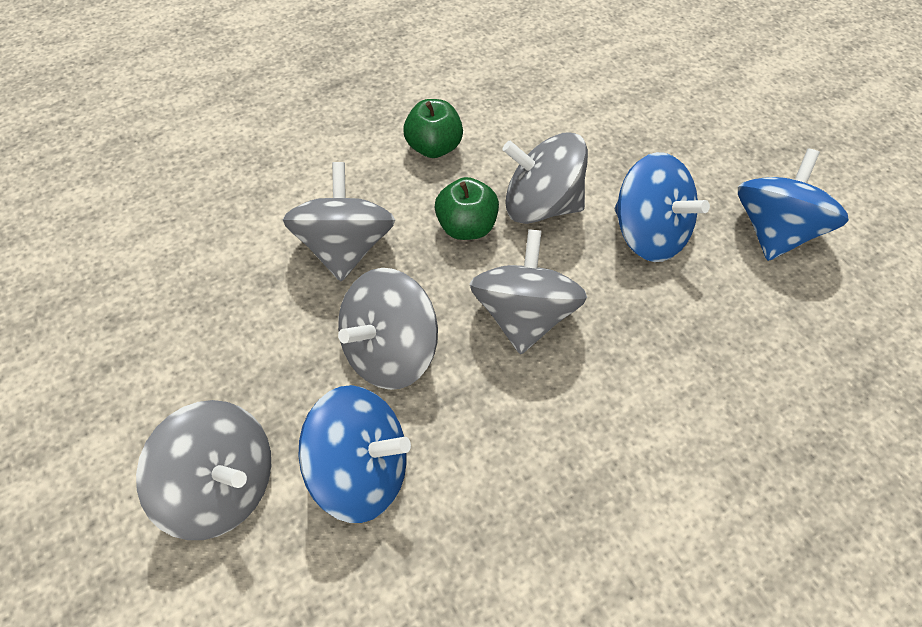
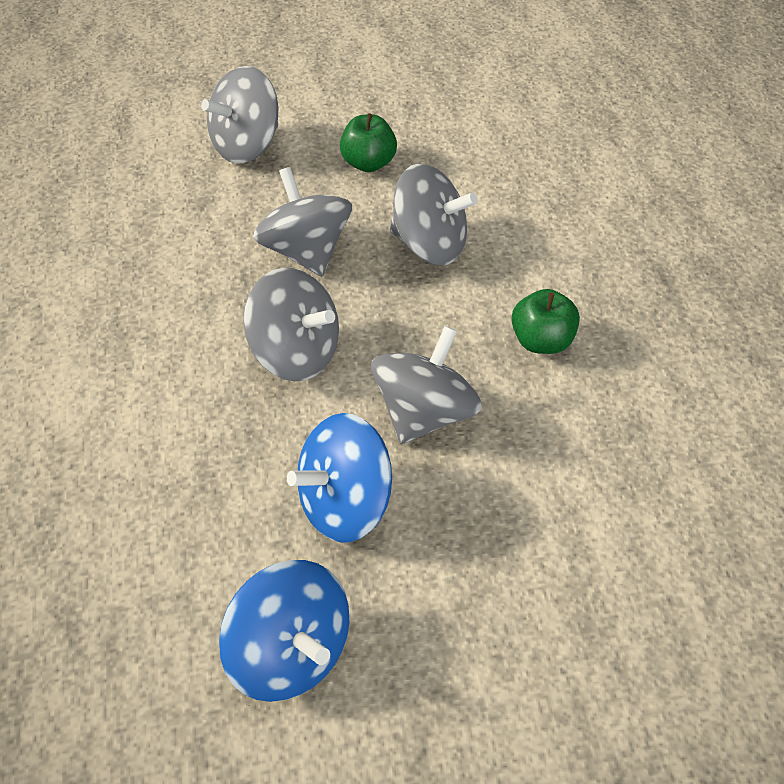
camera: 110 degrees right, 0 degrees up
blue spinning top [298,385,411,523] -> none
green apple [435,177,499,240] -> green apple moved to [340,113,397,172]

